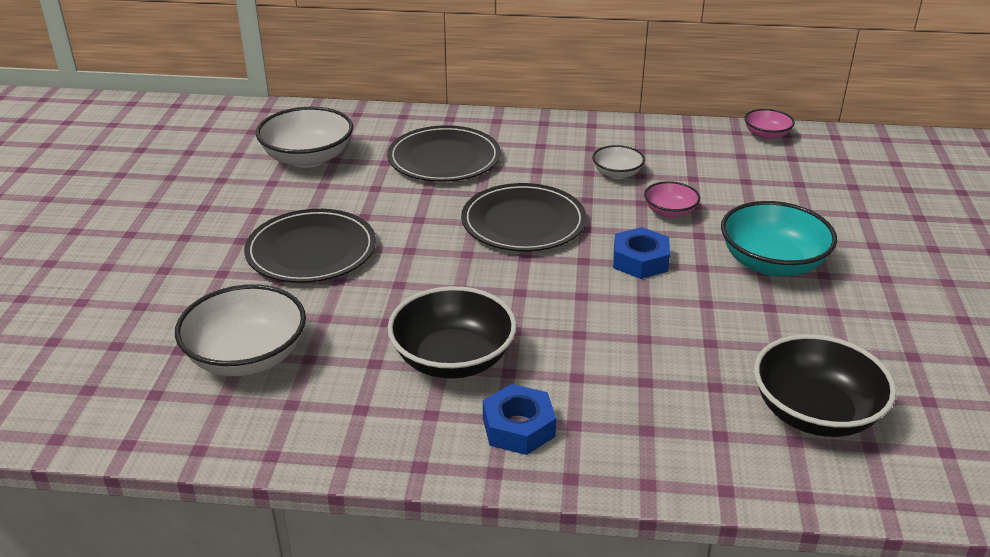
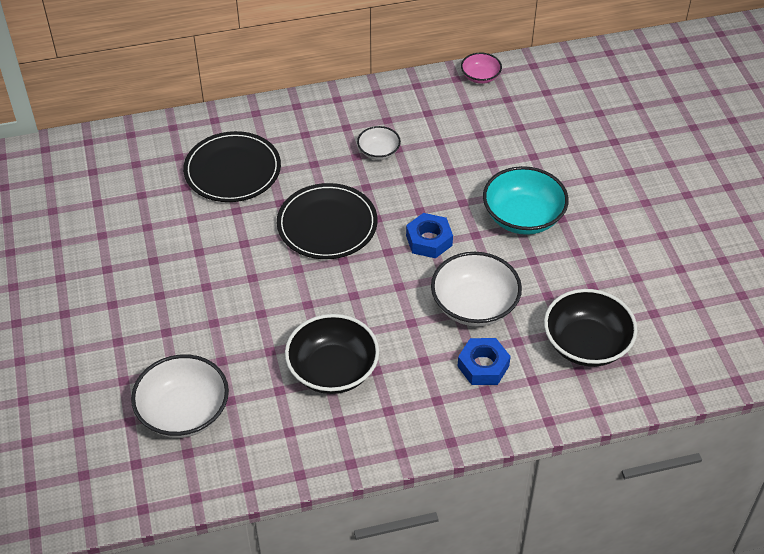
camera: 20 degrees left, 15 degrees up
black plate [244,209,376,283] -> none
white bowl [256,107,353,168] -> white bowl moved to [431,252,522,327]
blue nut [483,384,556,455] -> blue nut moved to [457,338,511,385]
pink bowl [644,181,700,218] -> none

